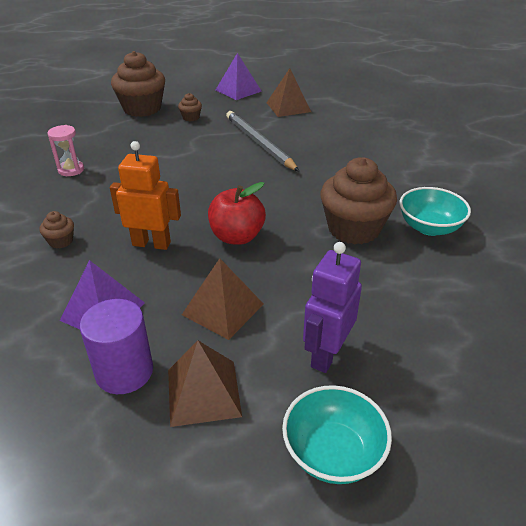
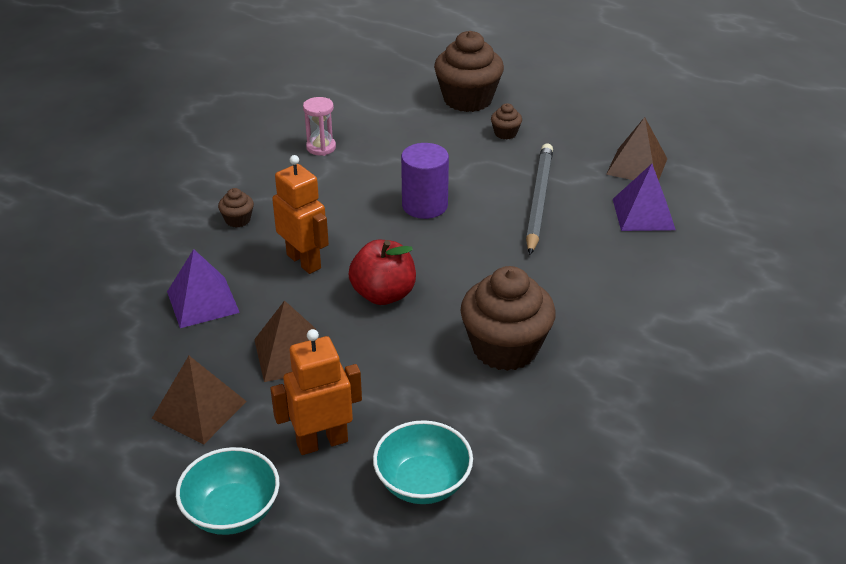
camera: 40 degrees right, 0 degrees up
purple cylinder [80,299,153,394] -> purple cylinder moved to [401,143,449,219]
purple pyramid [216,53,261,100] -> purple pyramid moved to [613,164,676,231]
purple robot [303,242,362,373] -> orange robot [270,329,362,455]
turquoise bowl [400,187,471,236] -> turquoise bowl moved to [373,420,473,504]

